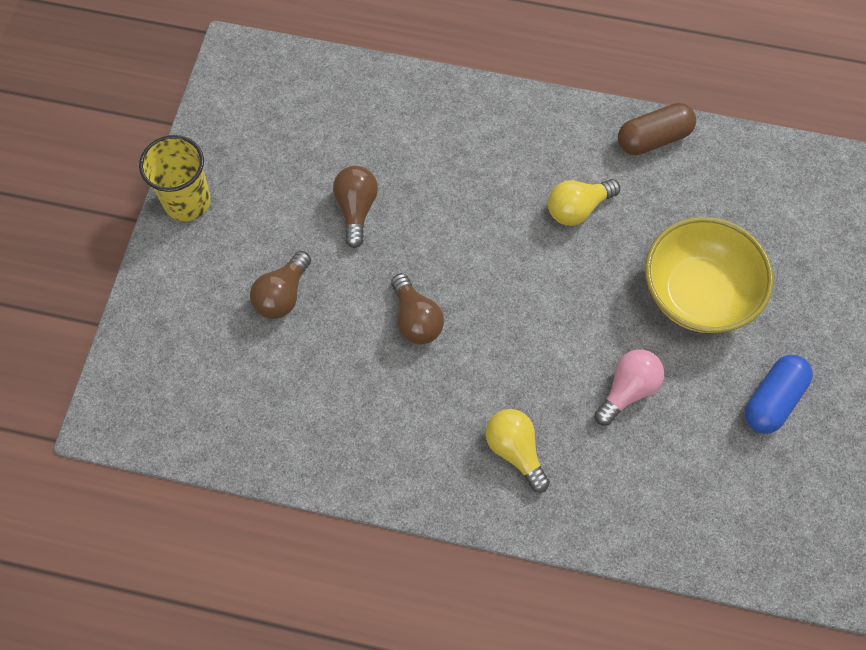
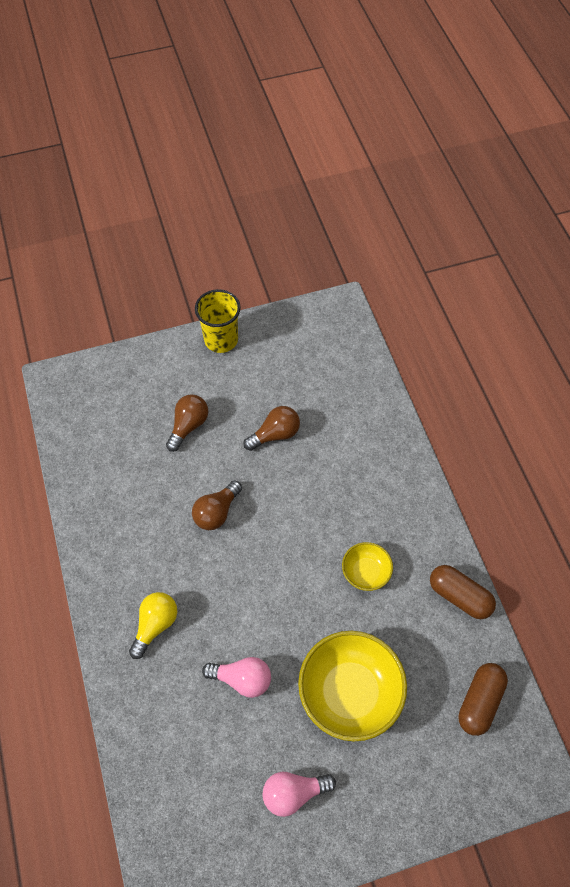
camera: 60 degrees right, 5 degrees down
brown light bulb [250,251,311,319] -> brown light bulb turned 120 degrees clockwise [166,394,209,452]
yellow light bulb [548,179,620,226] -> yellow bowl [342,542,393,591]
blue capsule [745,355,813,434] -> pink light bulb [262,772,336,817]
none -> brown capsule [458,663,508,736]

